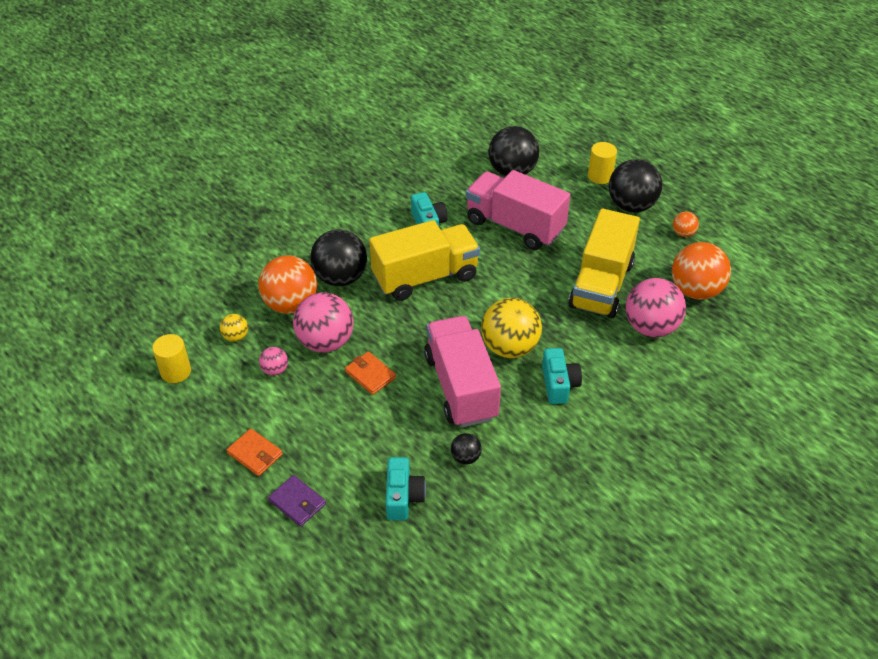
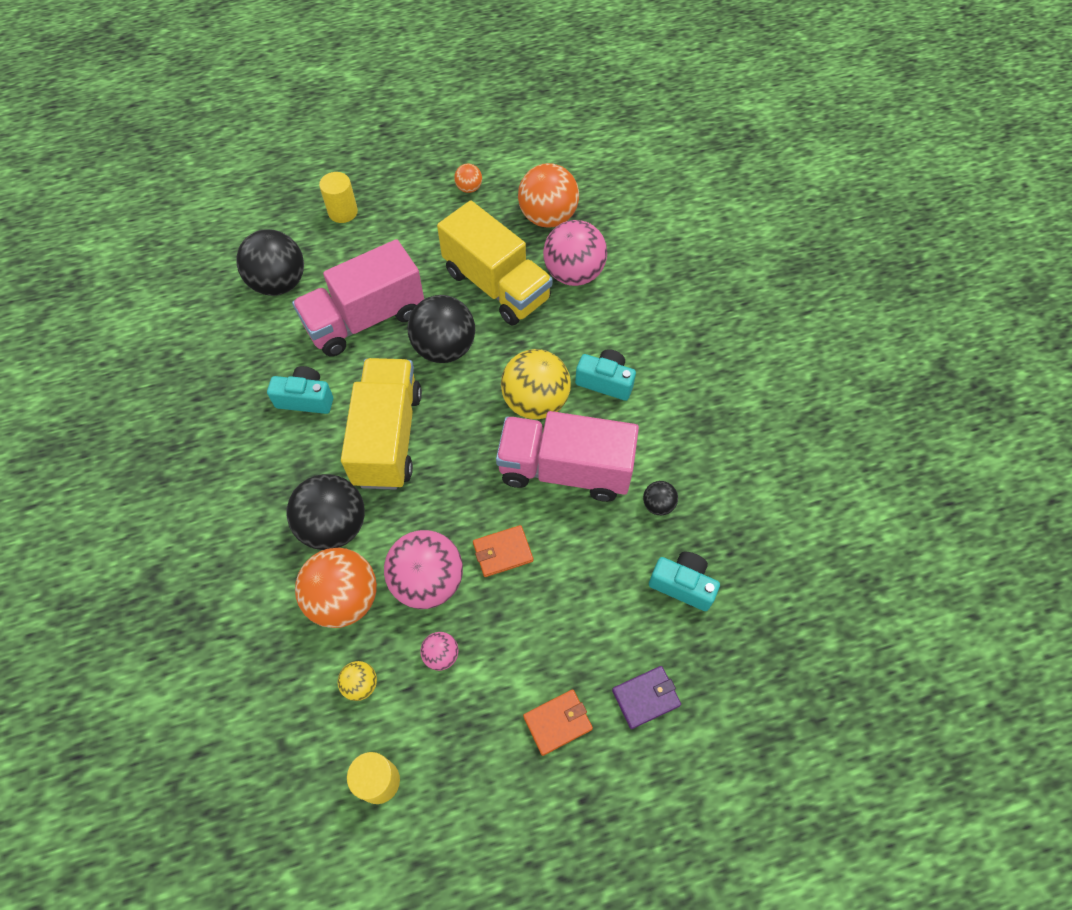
camera: 65 degrees left, 15 degrees up
black ball [609,159,662,212] -> black ball moved to [408,295,475,363]

